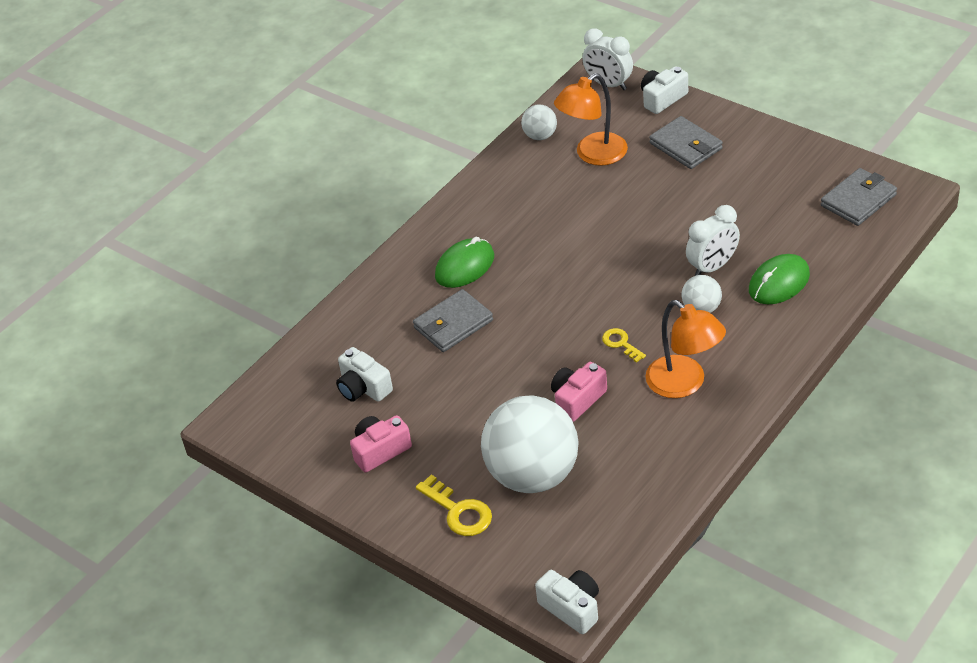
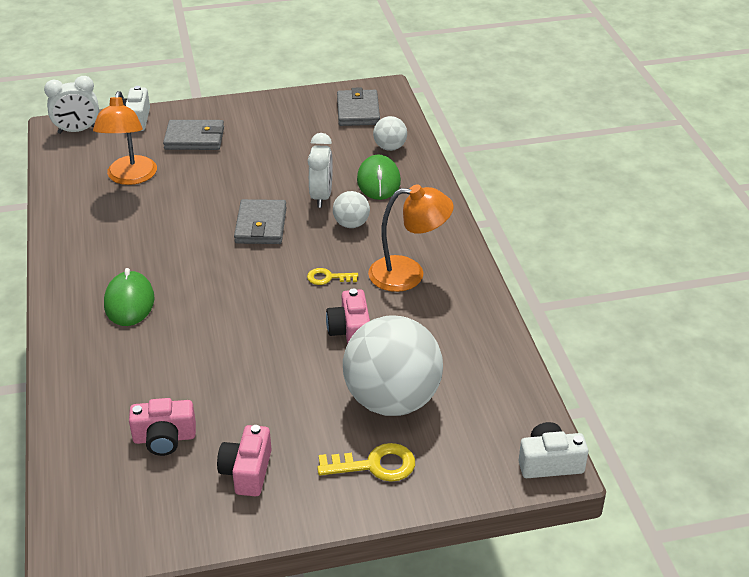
camera: 55 degrees left, 5 degrees down
white camera [336,347,393,402] -> pink camera [129,398,196,456]
grey wallet [413,289,493,352] -> grey wallet moved to [234,199,287,244]
white ball [521,104,557,140] -> white ball moved to [373,116,407,151]

